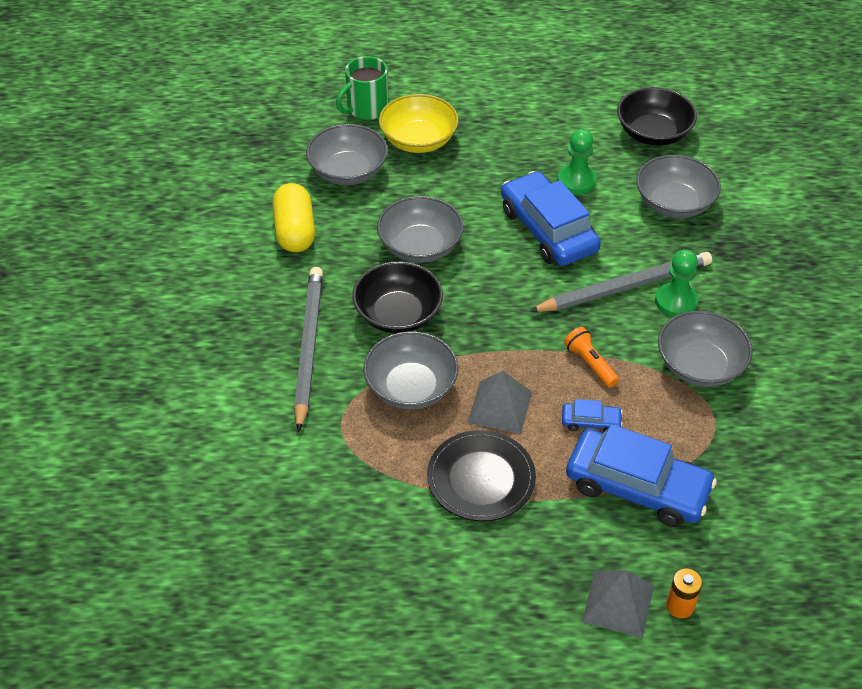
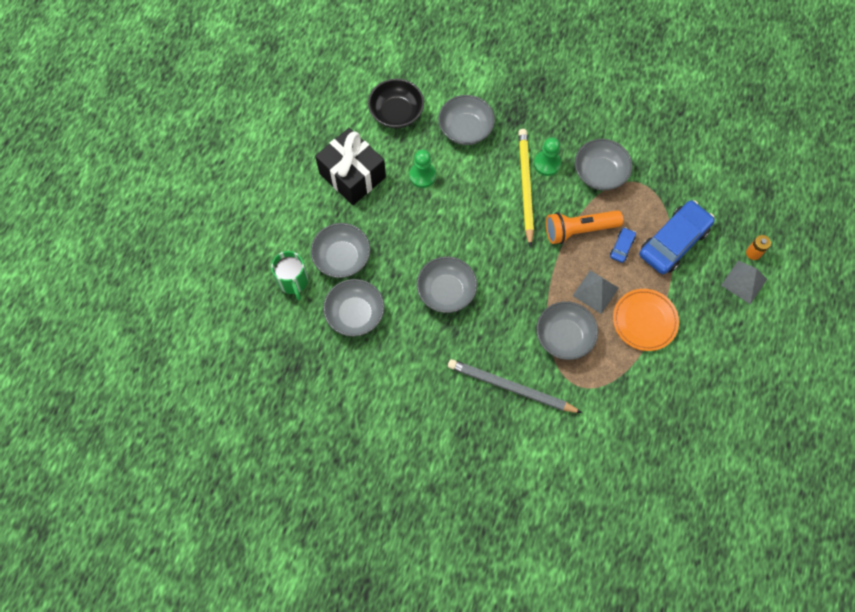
camera: 70 degrees left, 20 degrees up
yellow capsule [272,183,315,252] -> none
black bowl [352,261,443,334] -> none
yellow bowl [379,94,459,153] -> grey bowl [311,223,370,278]
black plate [427,430,536,521] -> orange plate [613,289,679,351]
blue car [501,171,601,266] -> none
grey pencil [529,252,712,312] -> yellow pencil [518,129,534,248]
orange flashlight [564,327,619,388] -> orange flashlight [546,210,623,244], size x1.77
none -> black gift [315,128,386,205]

